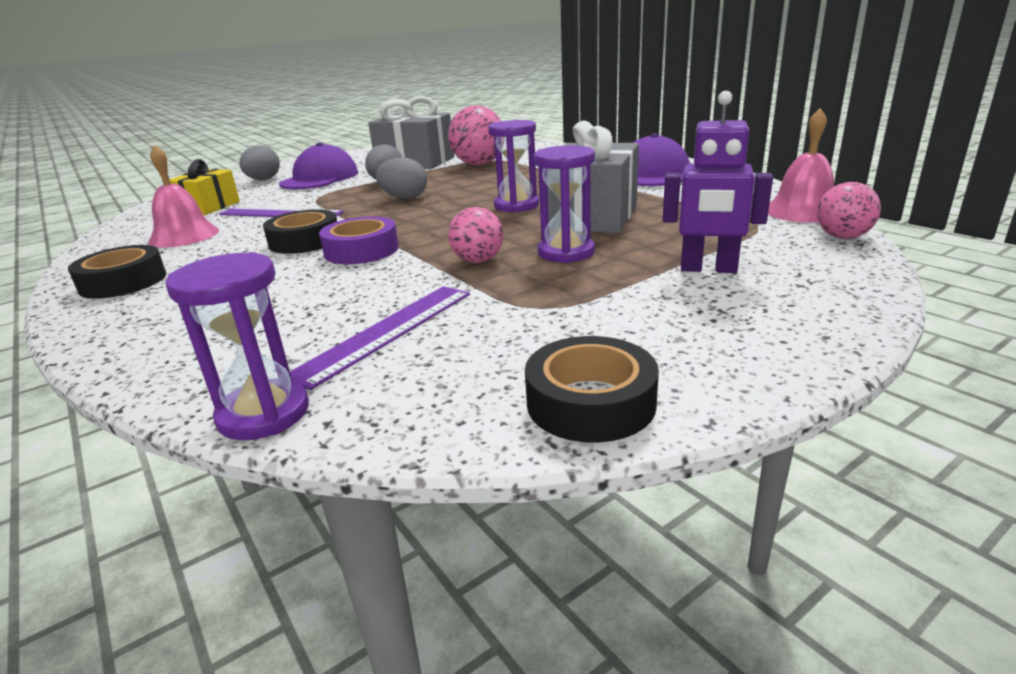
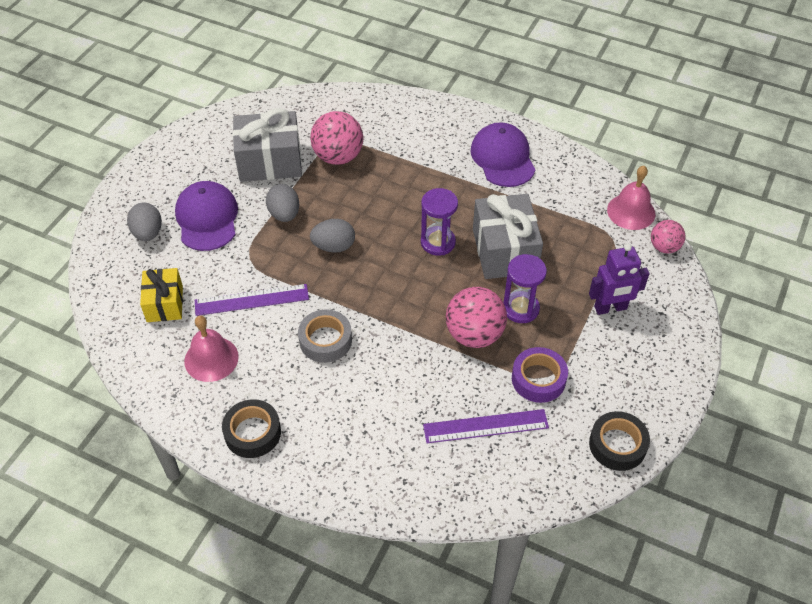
camera: 30 degrees left, 25 degrees up
purple hourglass [165,252,309,440] -> none
black tape [263,209,337,254] -> grey tape [298,309,352,363]
purple ruler [290,286,470,390] -> purple ruler turned 75 degrees clockwise [423,409,549,443]
purple tape [319,216,399,264] -> purple tape moved to [512,347,568,403]
pink ball [448,207,504,263] -> pink ball [446,287,507,348], size x1.68

